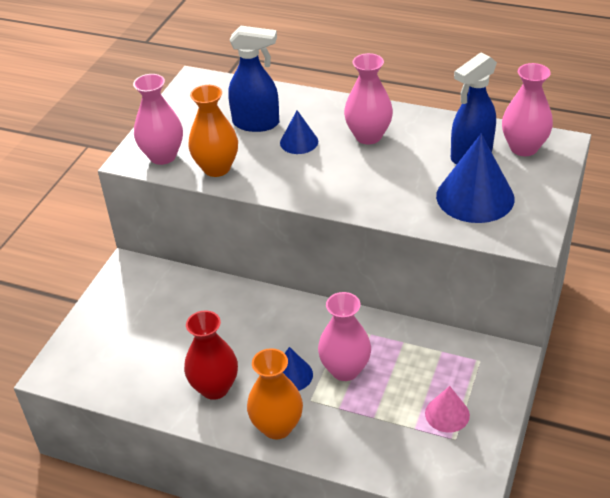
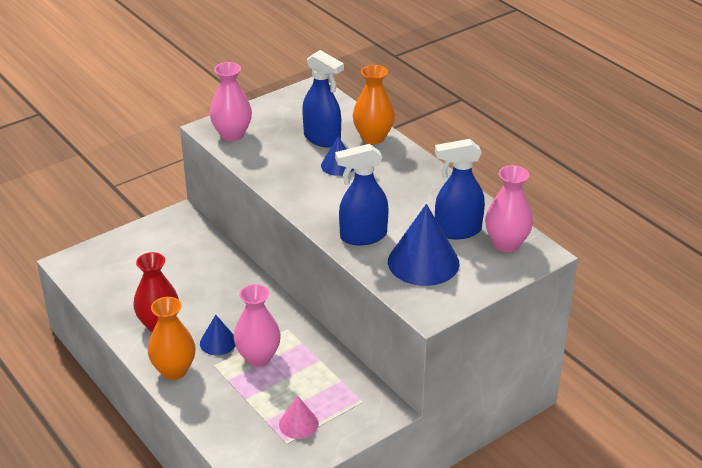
camera: 30 degrees right, 5 degrees down
orange vase [188,85,238,177] -> orange vase moved to [353,65,395,144]
pink vase [344,53,393,144] -> none
none -> blue spray bottle [335,144,389,245]

